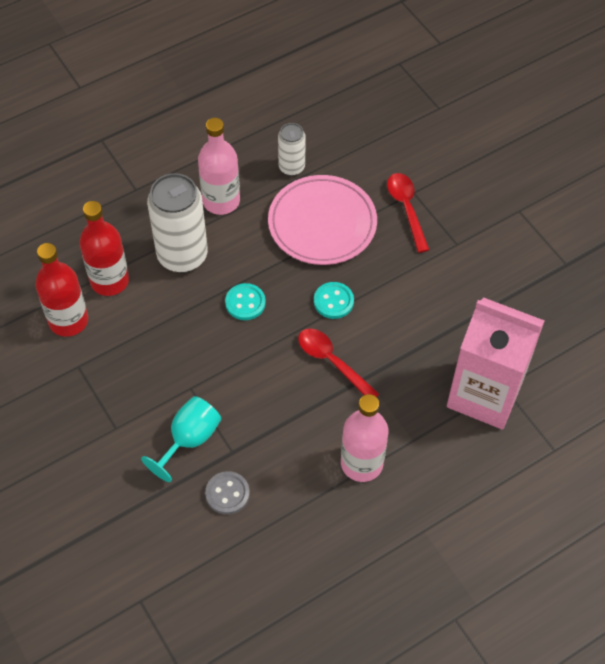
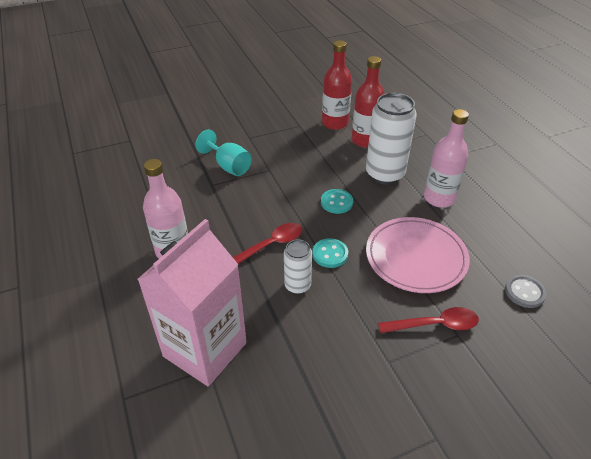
camera: 100 degrees right, 15 degrees down
grey button [205,471,250,515] -> grey button moved to [505,275,546,308]
white can [278,123,306,176] -> white can moved to [284,239,312,294]

